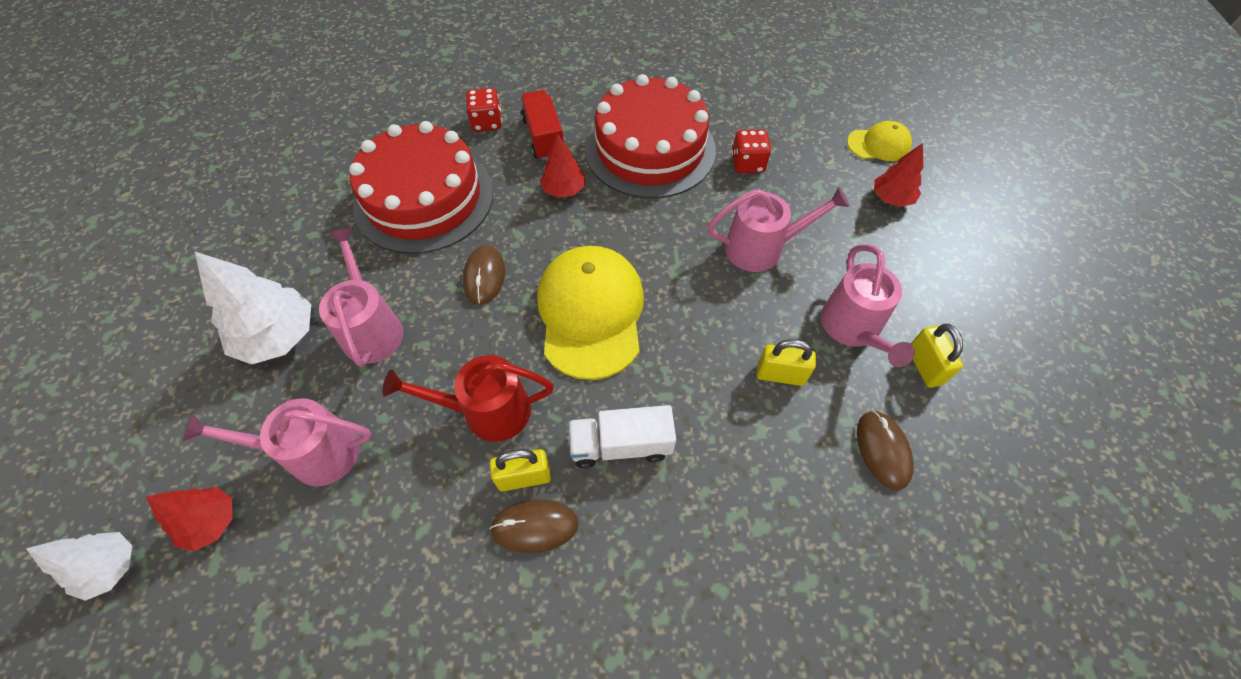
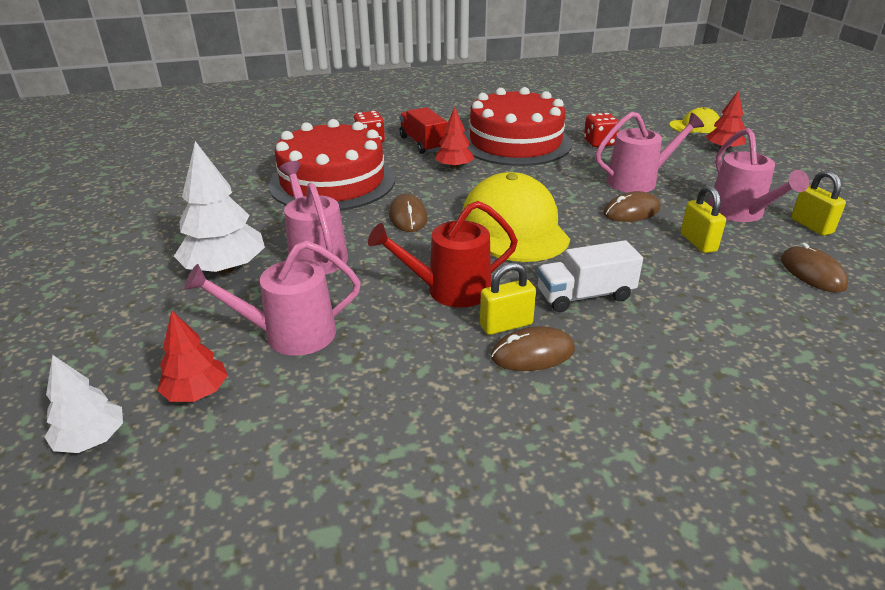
camera: 10 degrees left, 25 degrees down
yellow padlock [757,339,816,386] -> yellow padlock turned 75 degrees clockwise [681,185,726,253]
none -> brown mouse [604,191,660,222]

